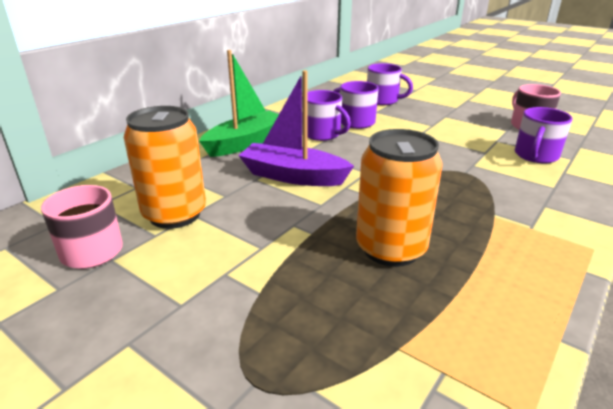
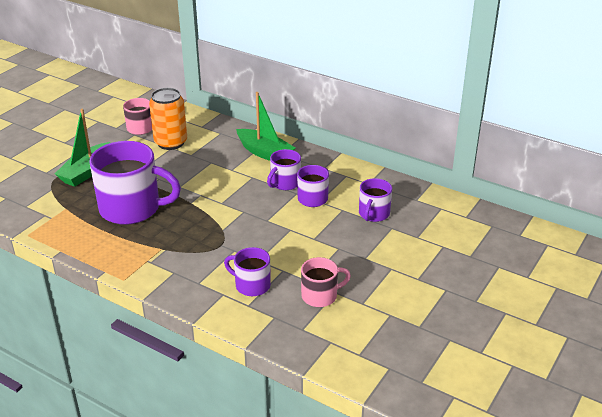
camera: 85 degrees right, 5 degrees up
purple boat [238,70,354,186] -> none
orange can [356,129,442,267] -> purple mug [89,141,181,225]
none -> green boat [55,109,110,187]

